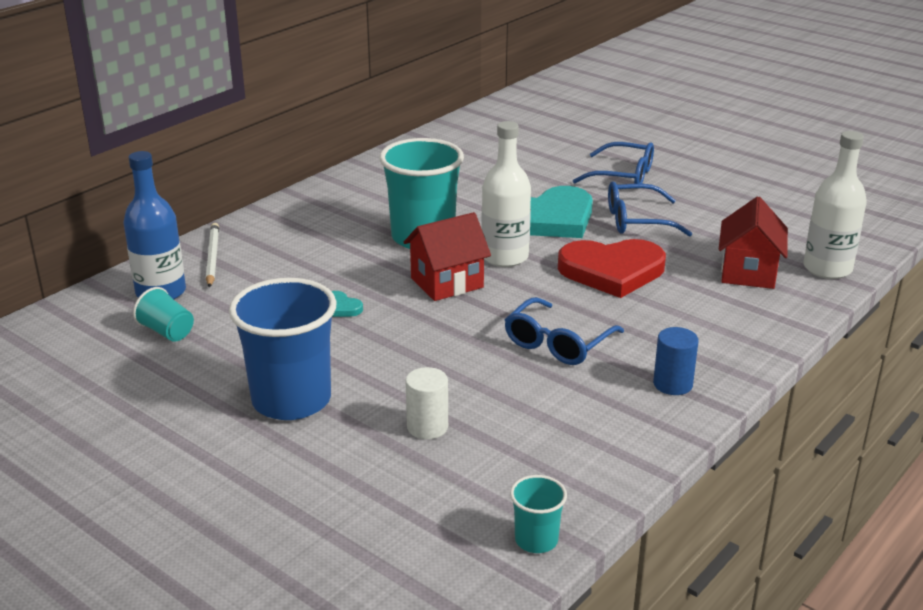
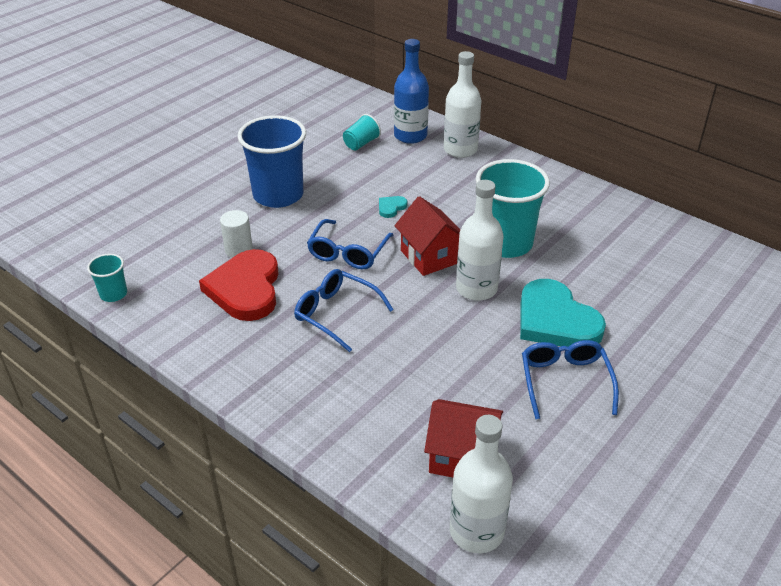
camera: 90 degrees right, 10 degrees up
white pencil [206,223,219,288] -> white bottle [444,51,481,158]
red heart [558,239,666,298] -> red heart moved to [199,249,279,321]
blue glasses [573,142,654,184] -> blue glasses moved to [307,219,393,269]
blue cylinder [653,327,699,395] -> none

